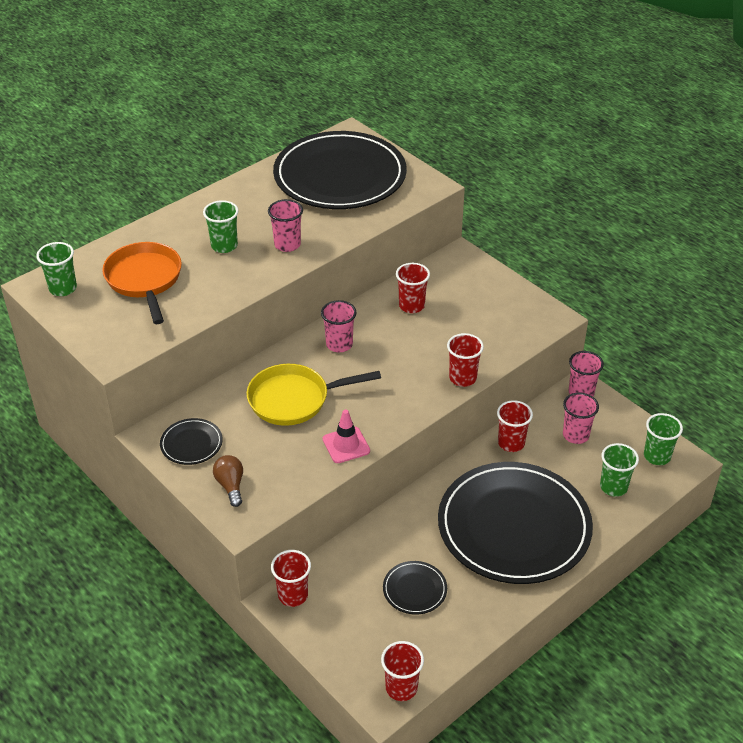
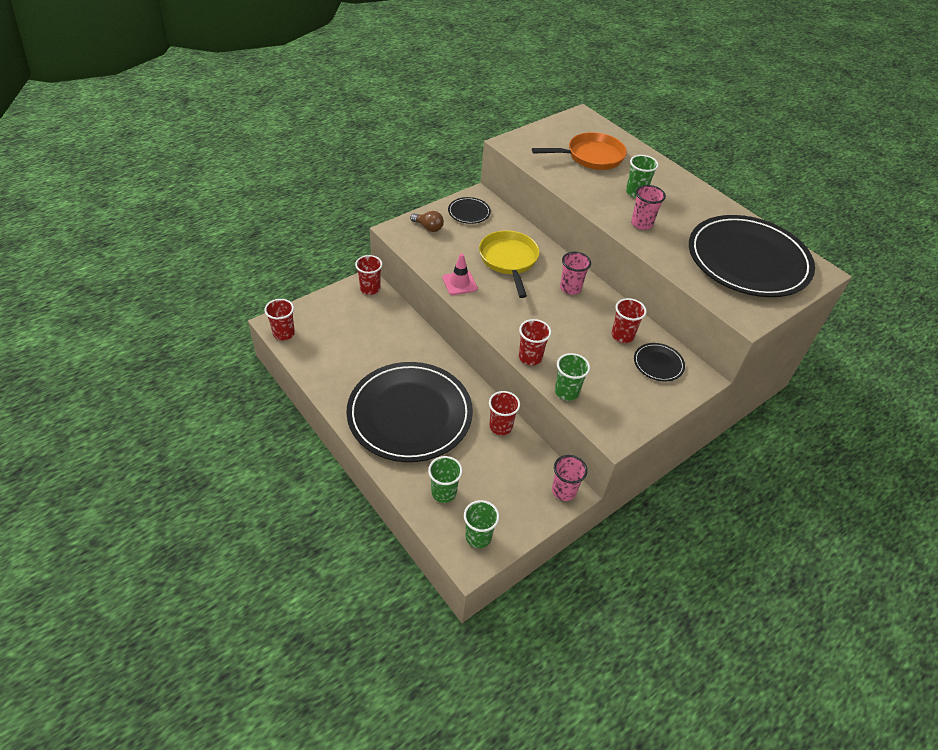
camera: 90 degrees right, 5 degrees up
green cup [36,242,77,296] -> green cup moved to [555,353,590,401]
brown light bulb [213,455,243,507] -> brown light bulb turned 45 degrees clockwise [410,211,444,232]
black plate [383,561,447,615] -> black plate moved to [634,343,685,381]
pink cup [563,392,599,444] -> none

